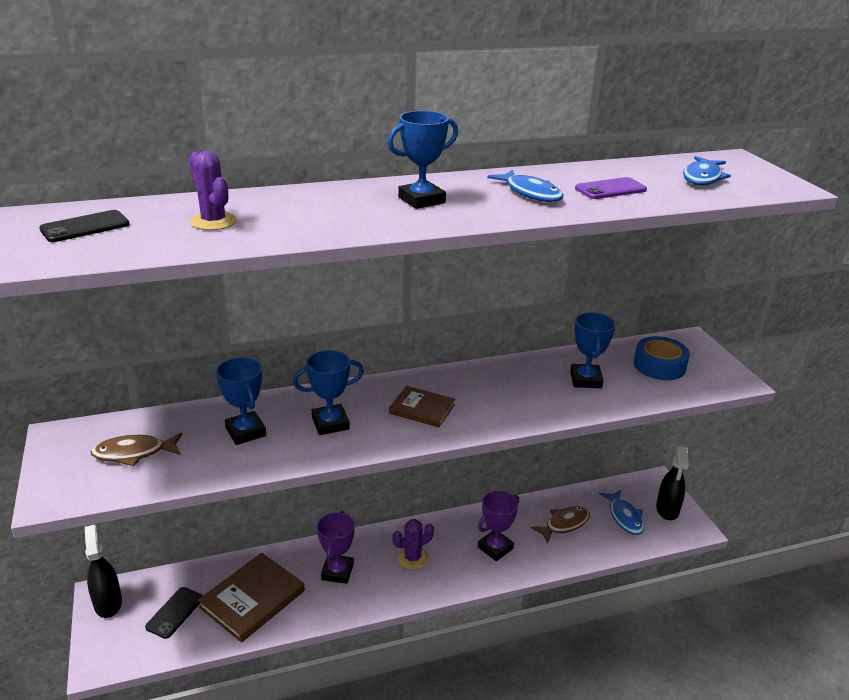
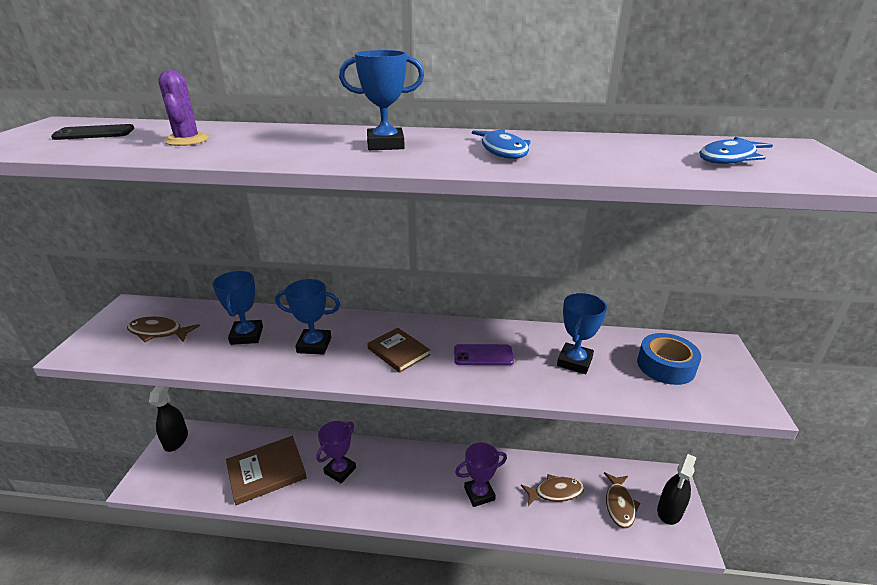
camera: 25 degrees right, 0 degrees up
black phone [145,587,203,639] -> none
purple cactus [392,519,434,570] -> none
purple phone [575,177,647,199] -> purple phone moved to [454,344,514,365]
blue fish [599,490,644,535] -> brown fish [604,472,641,528]

